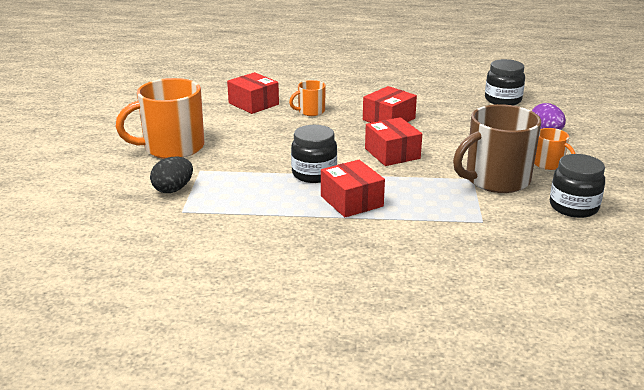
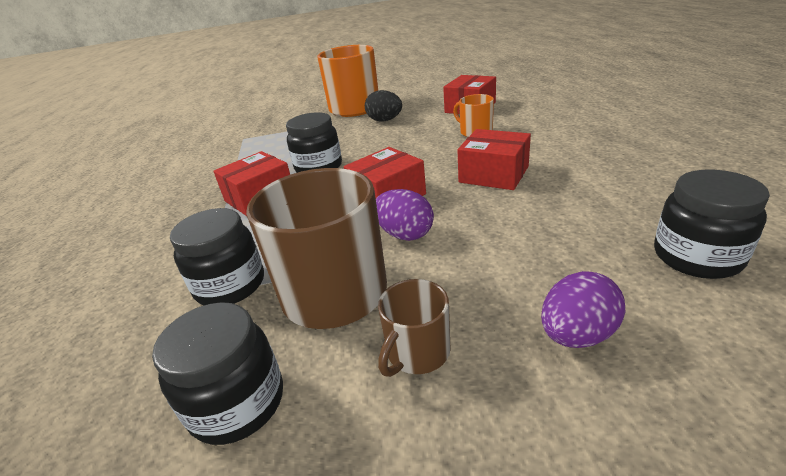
camera: 80 degrees right, 5 degrees up
black egg [150,156,193,193] -> black egg moved to [365,90,402,121]
orange mug [534,128,576,170] -> brown mug [378,279,451,377]
none -> black jar [170,208,264,305]
none -> purple egg [376,189,434,241]

